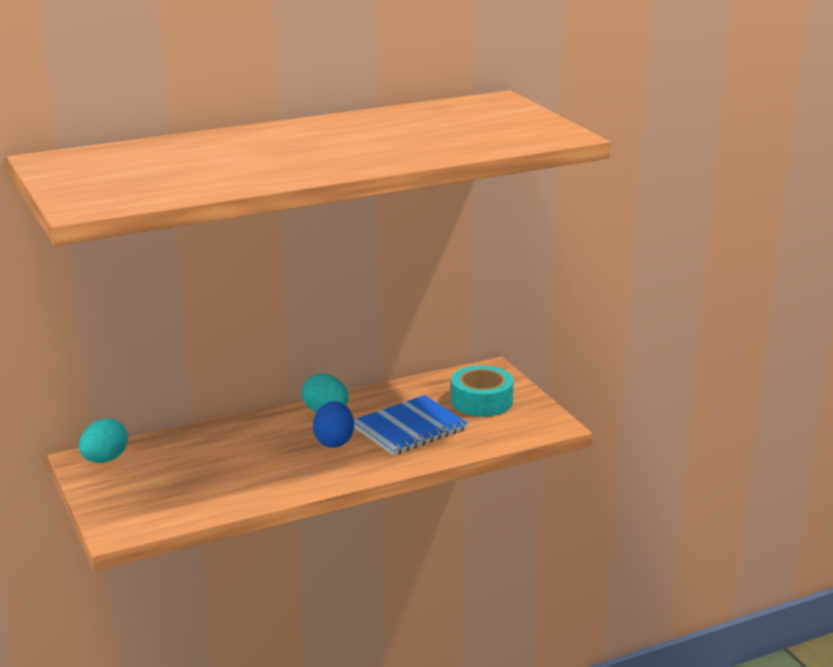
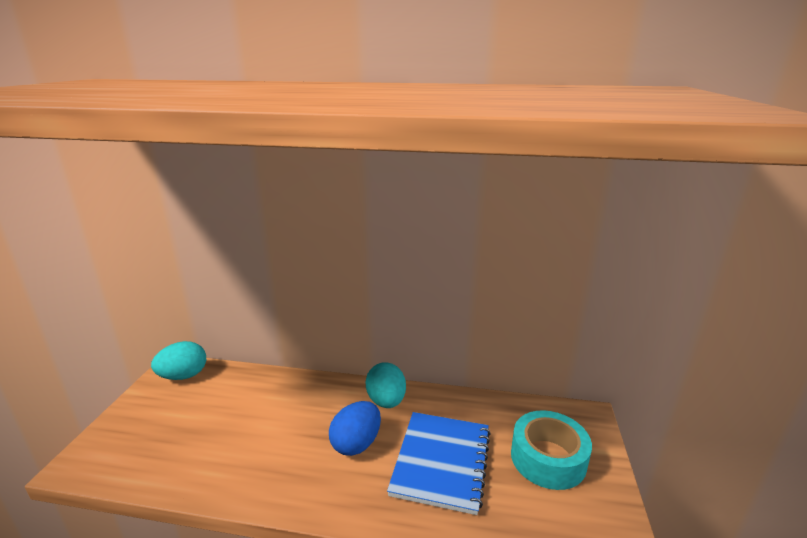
camera: 35 degrees right, 0 degrees up
blue notebook [354,395,468,456] -> blue notebook turned 75 degrees counterclockwise [387,412,491,515]

